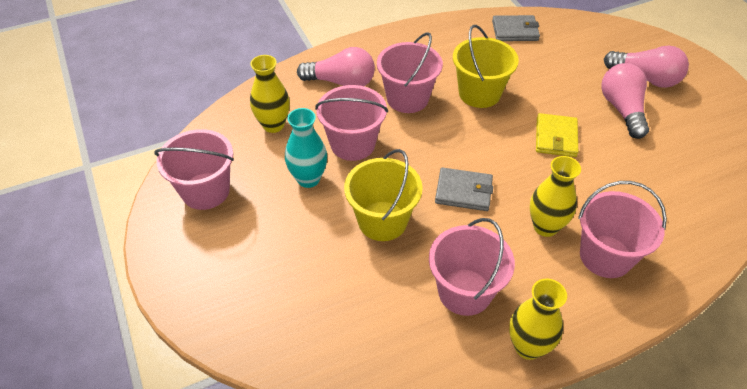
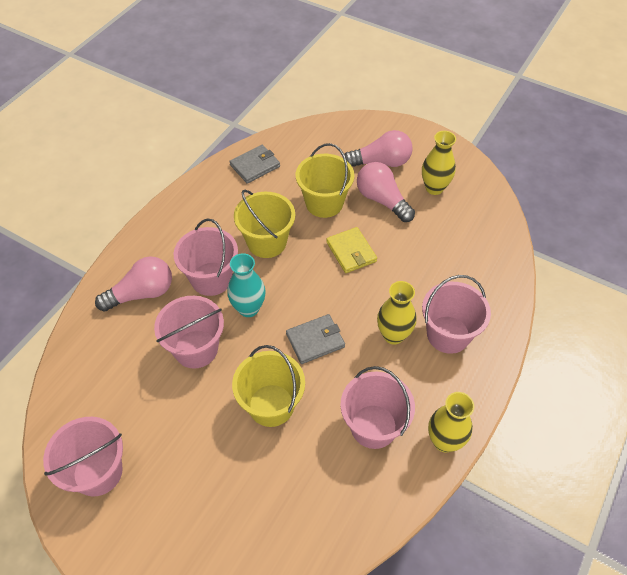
camera: 35 degrees left, 5 degrees up
yellow vase [250,55,290,133] -> yellow vase moved to [422,131,456,195]
turquoise vase [285,108,327,188] -> turquoise vase moved to [227,253,266,317]
none -> yellow bucket [296,143,354,218]

